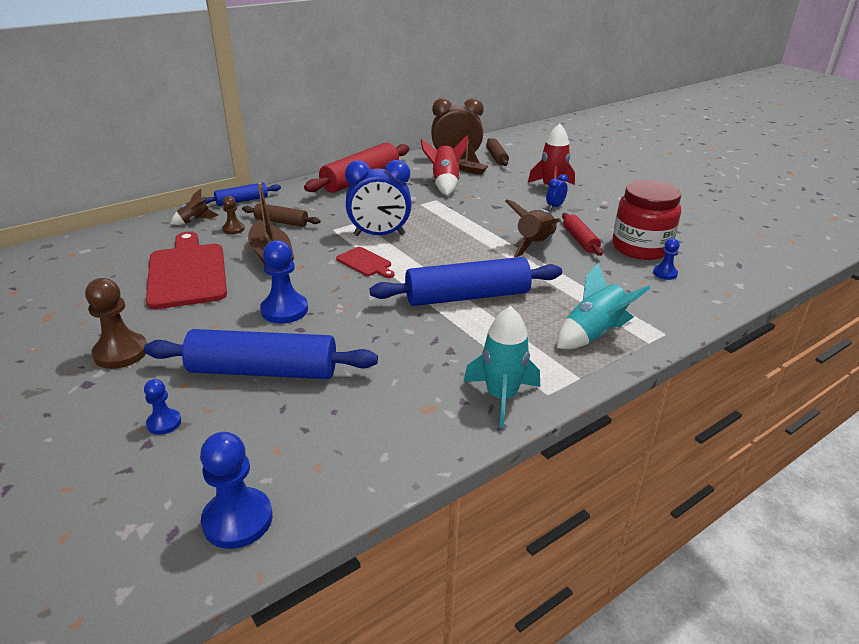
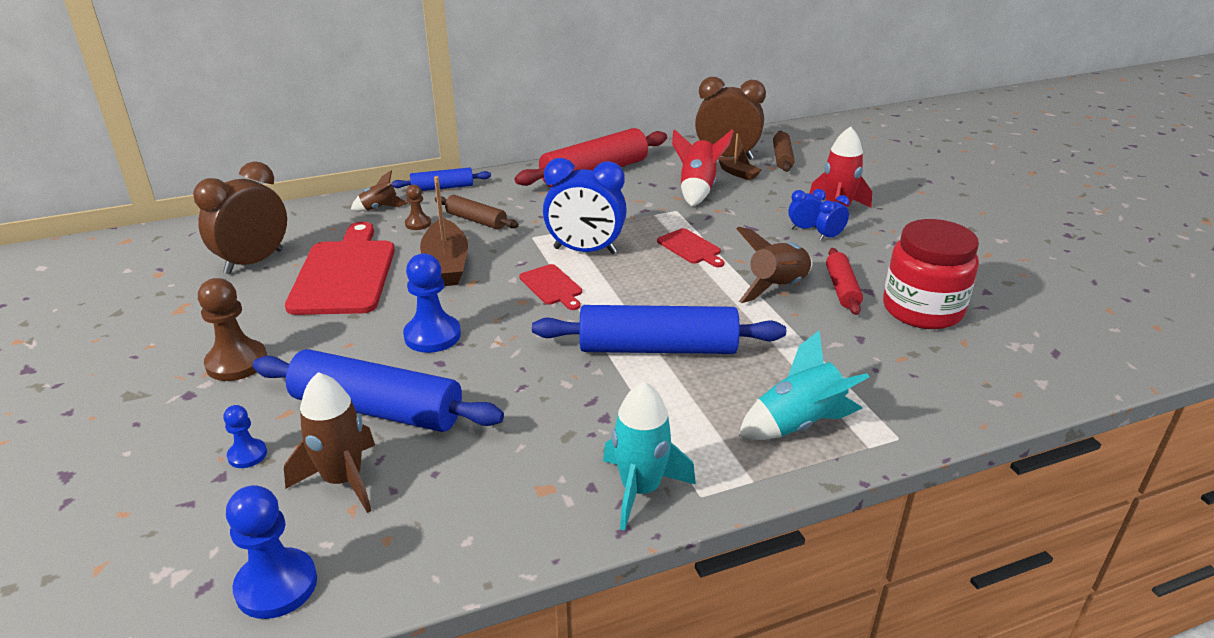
camera: 15 degrees right, 0 degrees up
blue pawn [653,238,680,280] -> none
none -> brown clock [193,161,287,274]
none -> brown rocket [284,372,375,513]
none -> red cutting board [657,228,724,267]
none -> blue clock [788,189,826,229]

